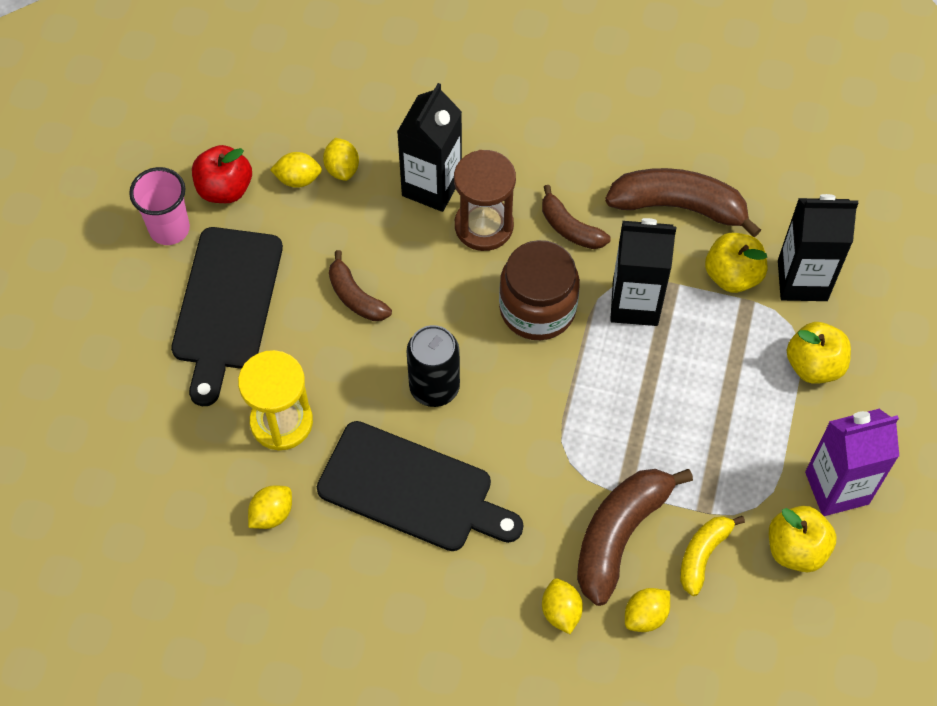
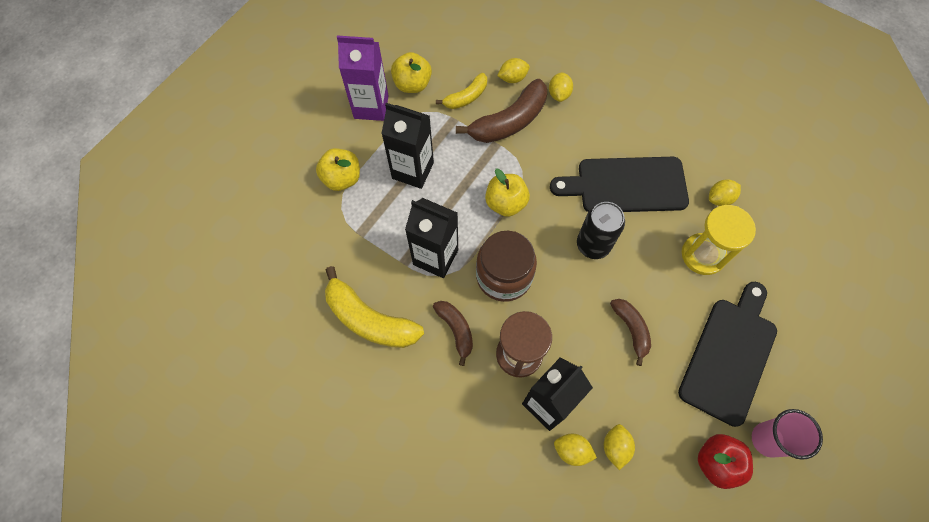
camera: 160 degrees left, 5 degrees up
yellow lemon [270,152,322,188] -> yellow lemon moved to [554,434,597,466]
black cutting board [317,421,523,551] -> black cutting board turned 45 degrees counterclockwise [550,157,689,212]
brown banana [605,168,761,237] -> yellow banana [325,266,424,348]
yellow apple [705,233,767,293] -> yellow apple moved to [485,169,530,217]
black carton [778,194,858,301] -> black carton moved to [381,103,434,189]

